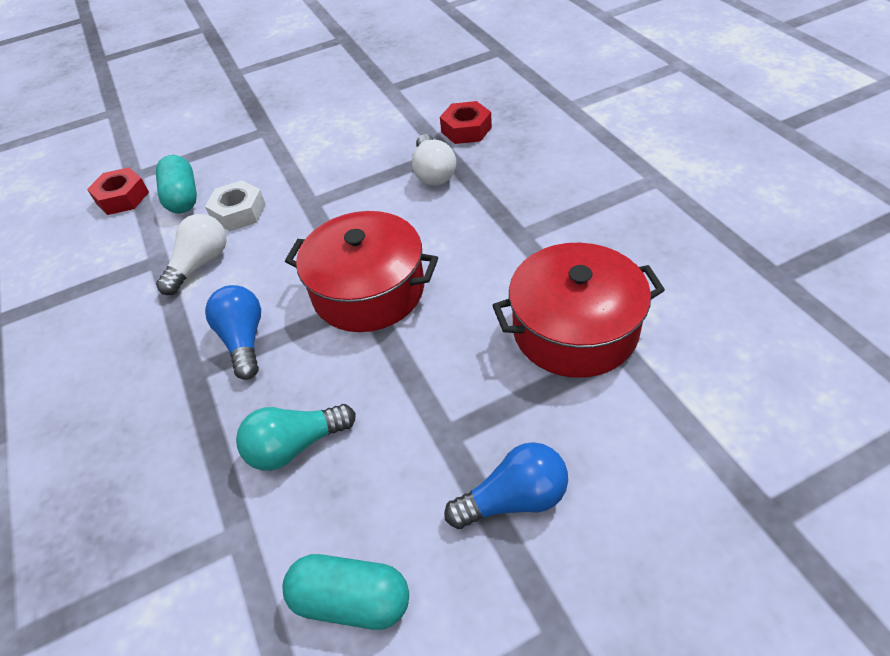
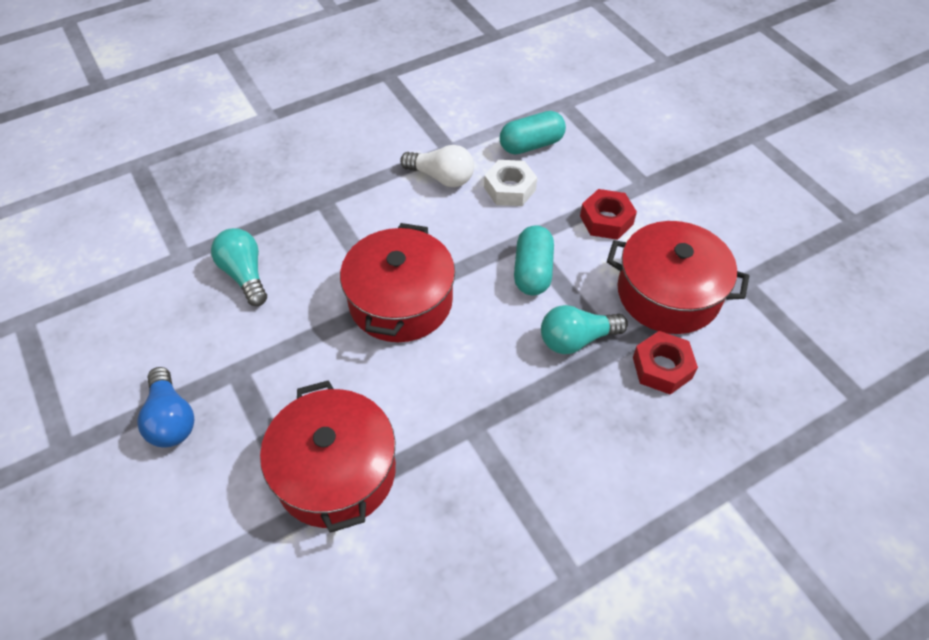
camera: 80 degrees right, 5 degrees up
red nut [87,167,149,215] -> red nut moved to [580,189,637,240]
blue light bulb [205,285,261,380] -> none
turquoise capsule [283,554,409,630] -> turquoise capsule moved to [514,225,554,295]
white light bulb [412,134,456,186] -> turquoise light bulb [541,305,628,354]
none -> red pot [607,221,749,334]

